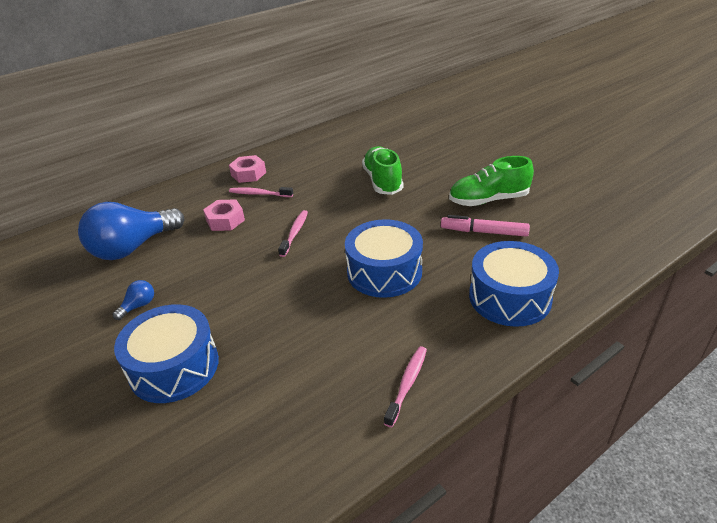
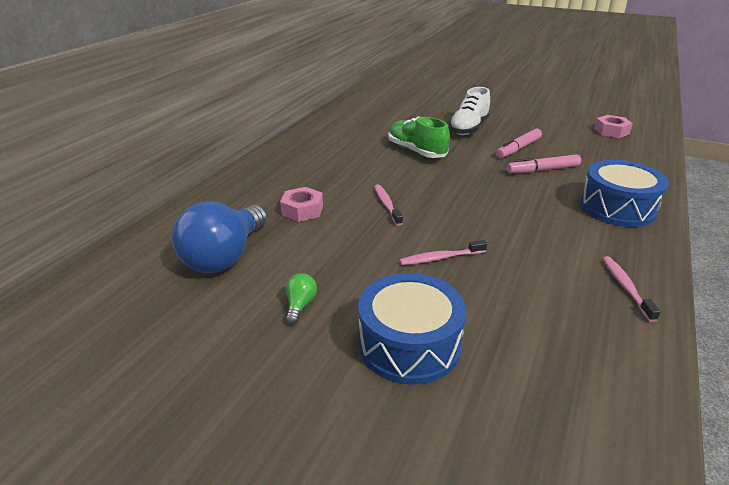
camera: 30 degrees left, 5 degrees down
blue light bulb [113,280,154,320] -> green light bulb [286,273,317,325]
pink nut [229,155,266,183] -> pink nut moved to [594,115,633,138]
pink toothbrush [229,187,293,197] -> pink toothbrush moved to [400,240,487,265]
blue drum [345,219,423,298] -> none
green shoe [449,156,534,206] -> pink marker [496,129,542,158]
none -> white shoe [449,87,490,135]

